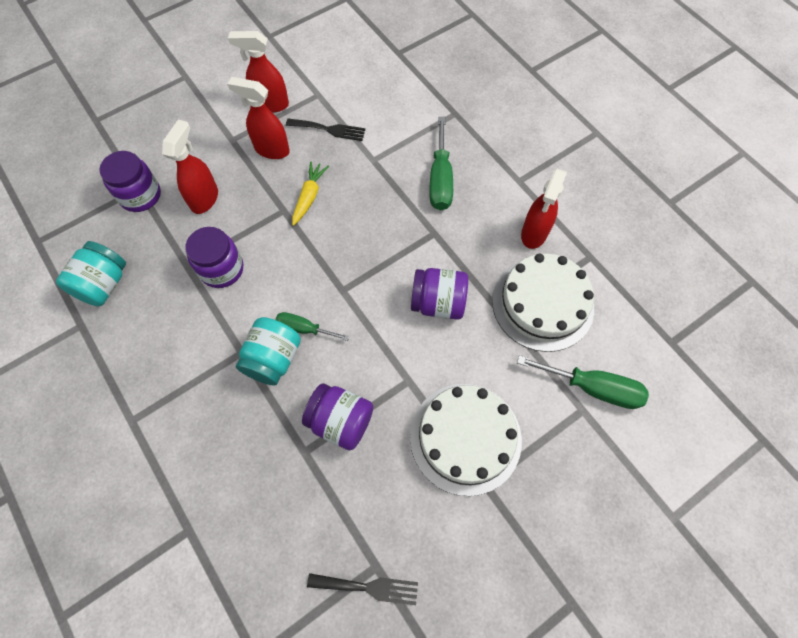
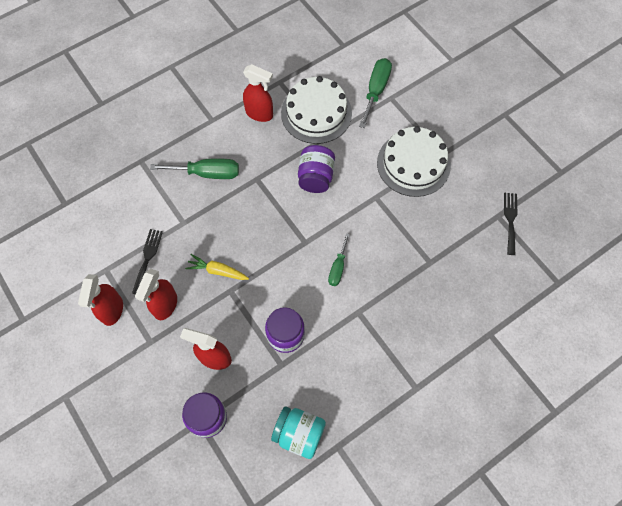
camera: 90 degrees left, 0 degrees up
turquoise jar [236,317,301,386] -> none
purple jar [302,383,373,450] -> none

